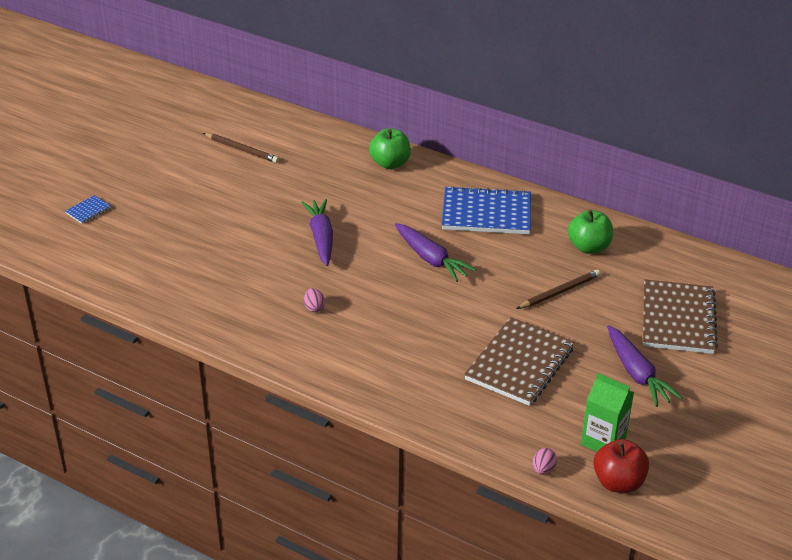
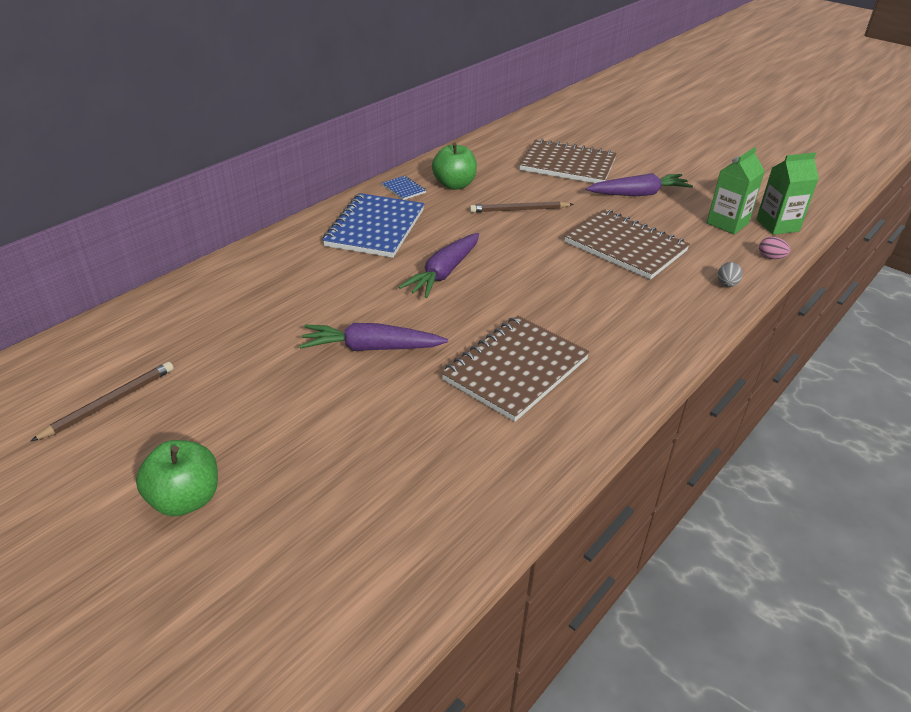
camera: 80 degrees left, 0 degrees up
blue notebook [65,195,111,224] -> blue notebook moved to [382,176,426,200]
pink egg [304,288,325,312] -> brown notebook [441,316,590,422]
green apple [369,128,411,169] -> green apple moved to [136,440,218,516]
purple carrot [395,223,476,282] -> purple carrot turned 150 degrees clockwise [399,233,479,298]
brown pencil [516,270,601,309] -> brown pencil turned 75 degrees counterclockwise [469,201,574,213]
red apple [593,439,649,493] -> green carton [756,152,819,235]
none -> grey egg [718,262,742,287]

